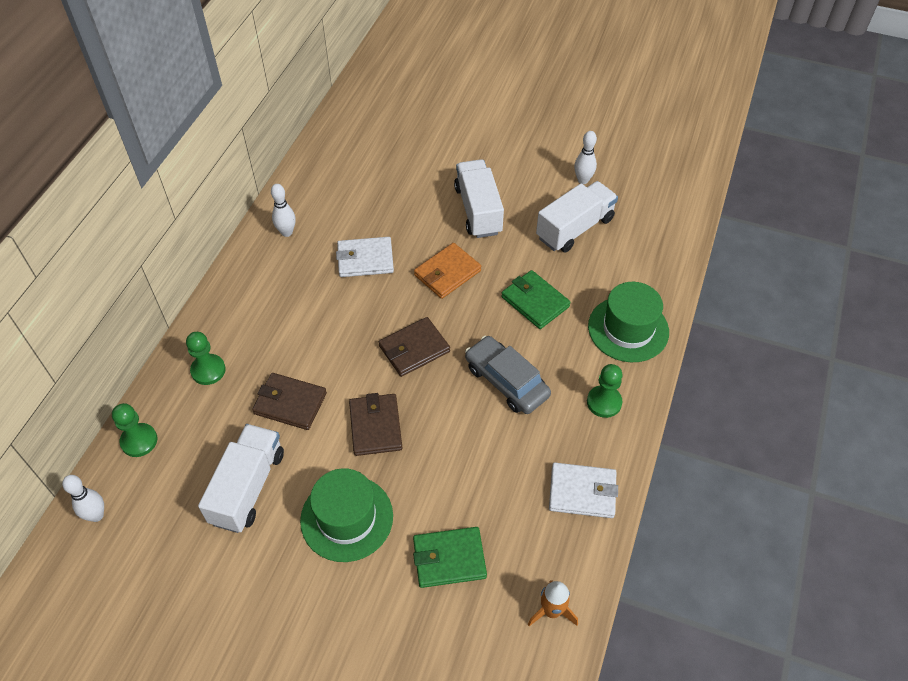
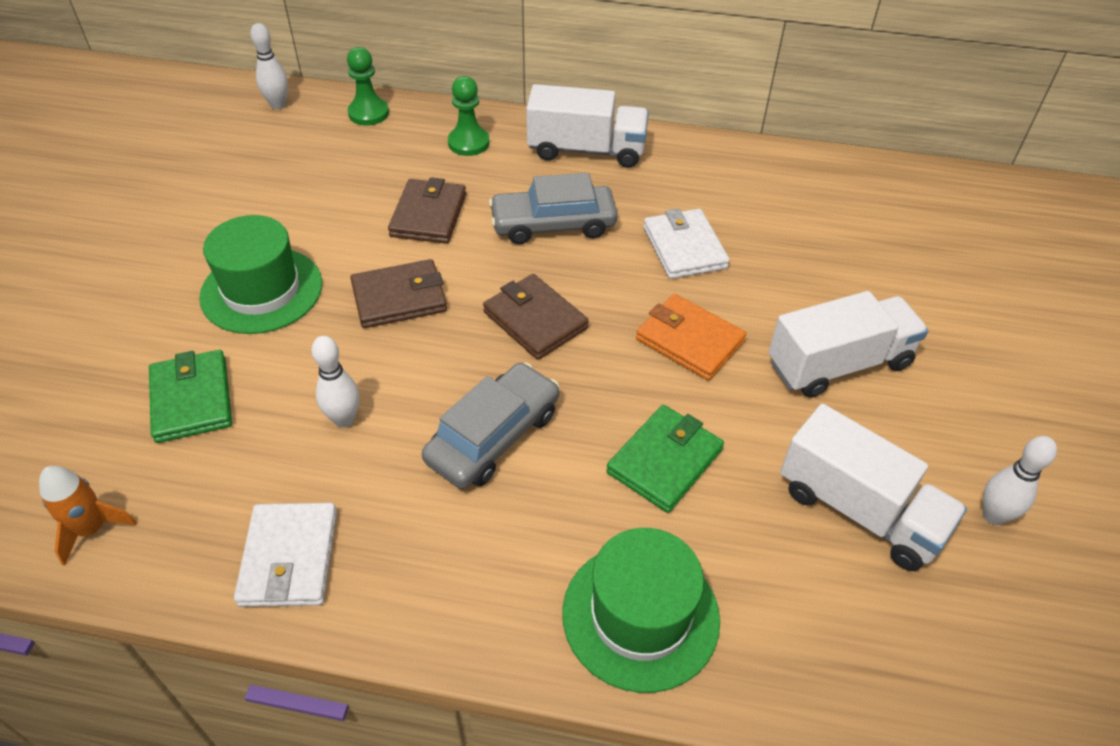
camera: 80 degrees right, 5 degrees down
white truck [198,424,284,533] -> white truck moved to [526,84,649,168]
white bowling pin [271,184,296,237] -> white bowling pin moved to [311,336,360,428]
green pawn [587,364,622,418] -> none
none -> grey car [489,173,618,244]

